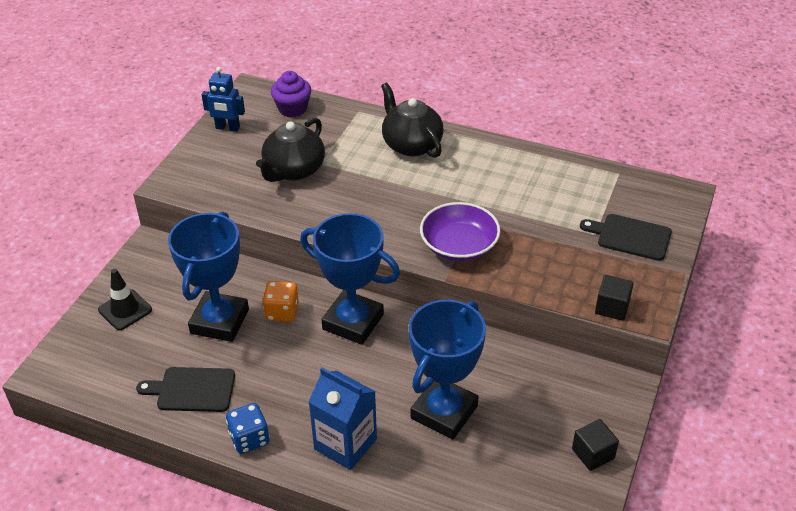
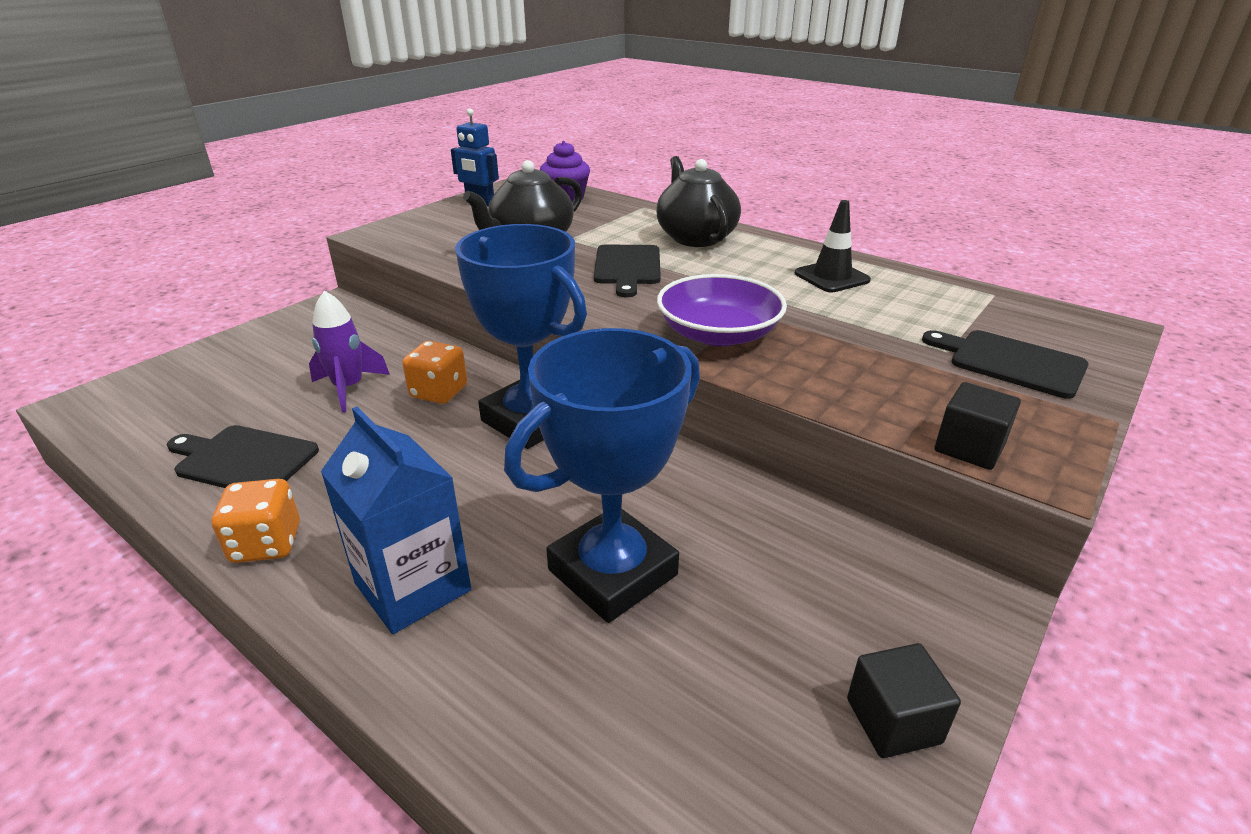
camera: 15 degrees right, 10 degrees down
black traffic cone [98,269,152,330] -> black traffic cone moved to [795,200,871,292]
blue trophy [168,211,249,342] -> purple rocket [309,291,390,413]
blue dice [226,403,270,454] -> orange dice [211,479,300,563]
none -> black cutting board [594,245,661,298]

